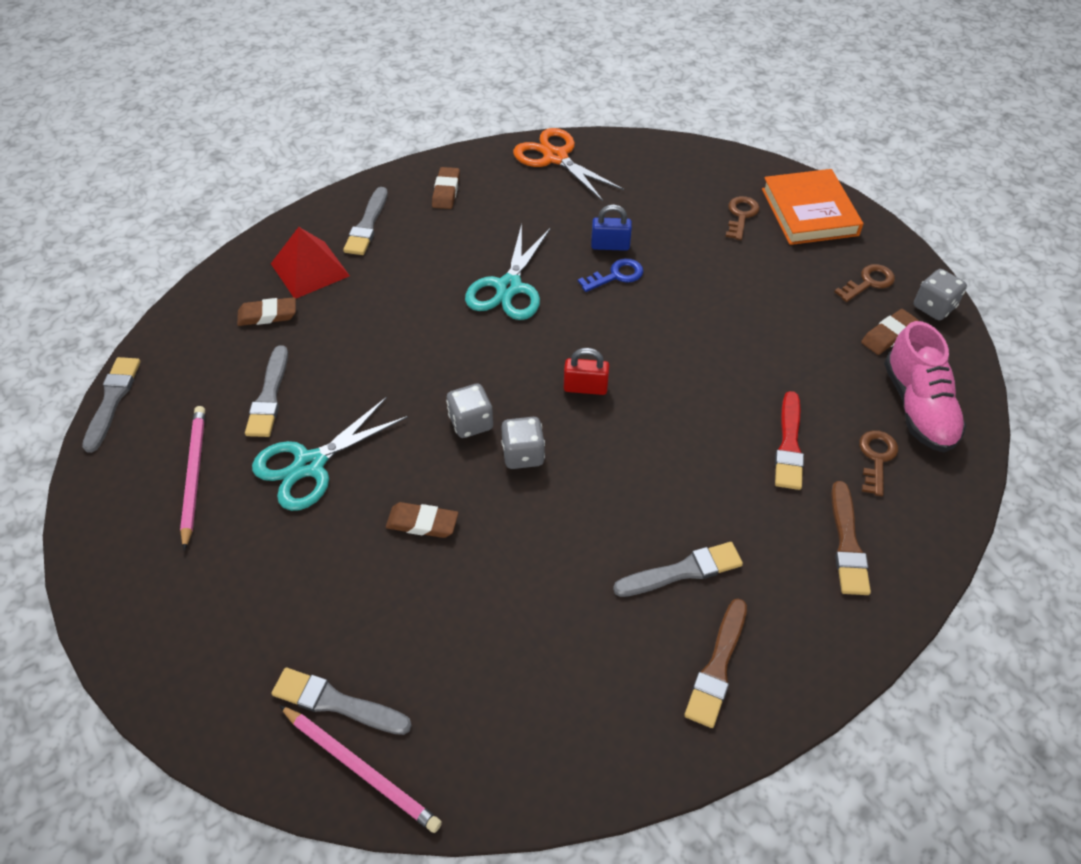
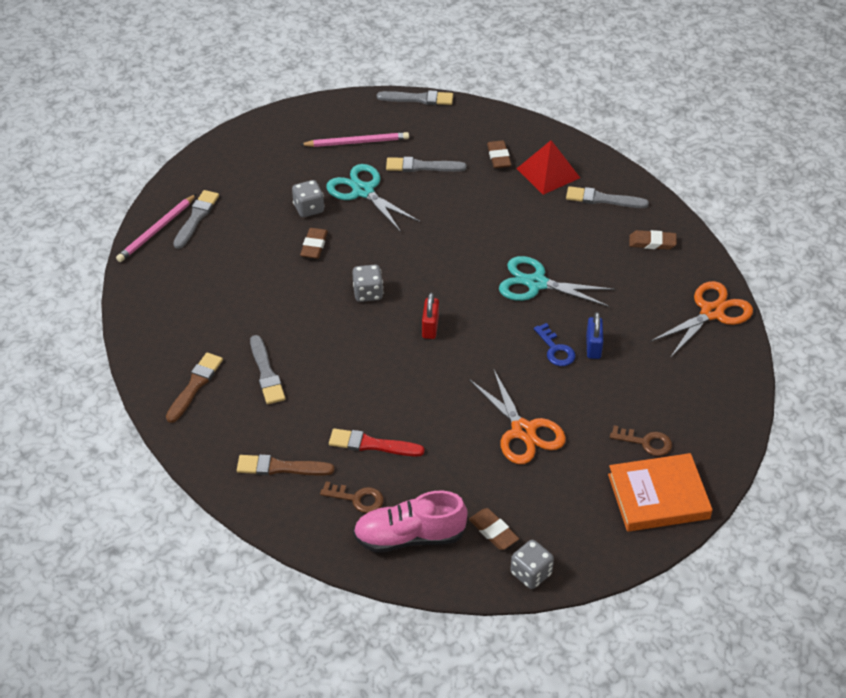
camera: 90 degrees right, 5 degrees down
grey dice [446,383,493,438] -> grey dice moved to [292,180,324,217]
brown brush [684,598,747,728] -> brown brush turned 90 degrees clockwise [166,352,223,423]
brown key [834,264,895,302] -> none
none -> orange scissors [469,368,566,464]

